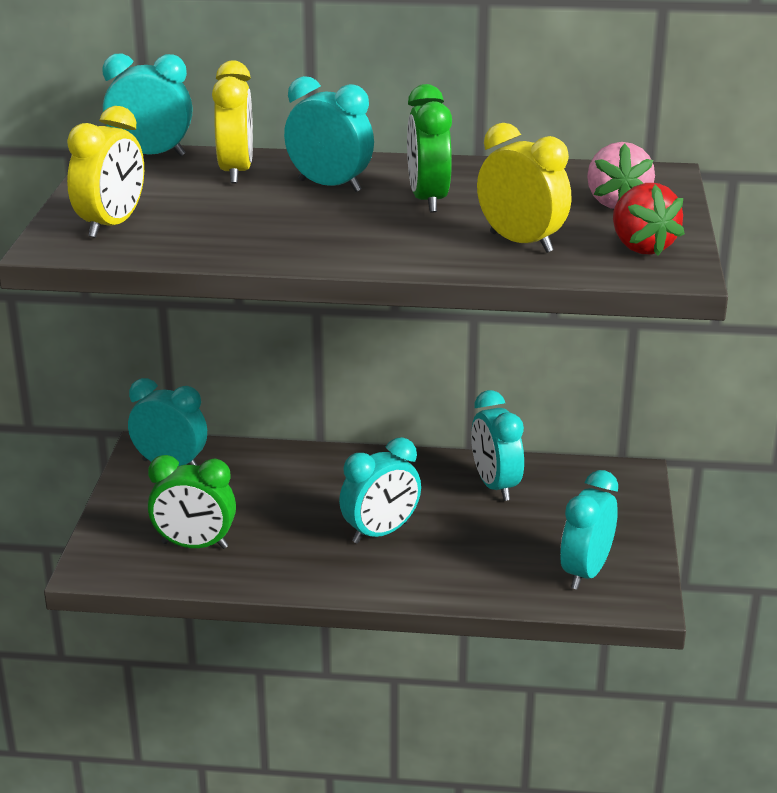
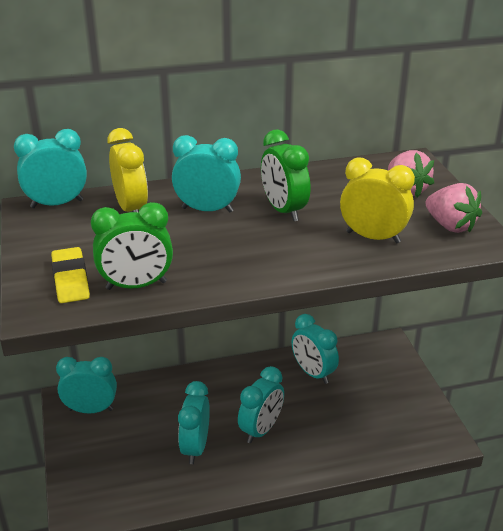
camera: 20 degrees left, 5 degrees up
yellow clock [67,106,144,238] -> yellow eraser [51,247,90,303]
green clock [148,455,236,549] -> green clock moved to [91,202,173,290]
turquoise clock [560,470,618,590] -> turquoise clock moved to [178,381,210,464]
red strawberry [613,183,685,256] -> pink strawberry [425,183,482,233]

